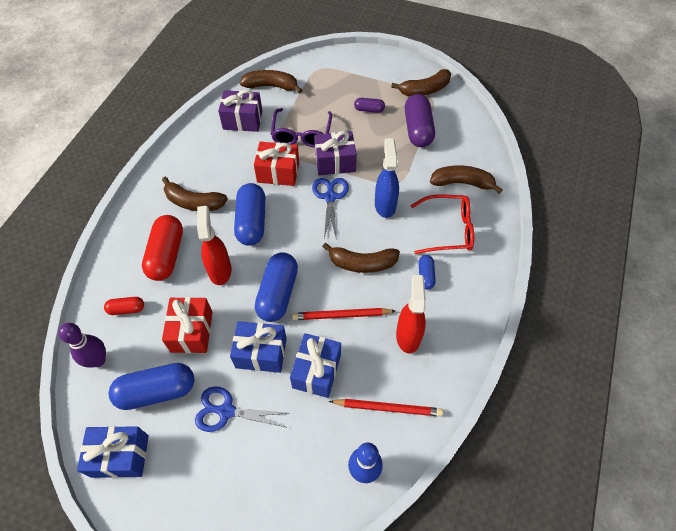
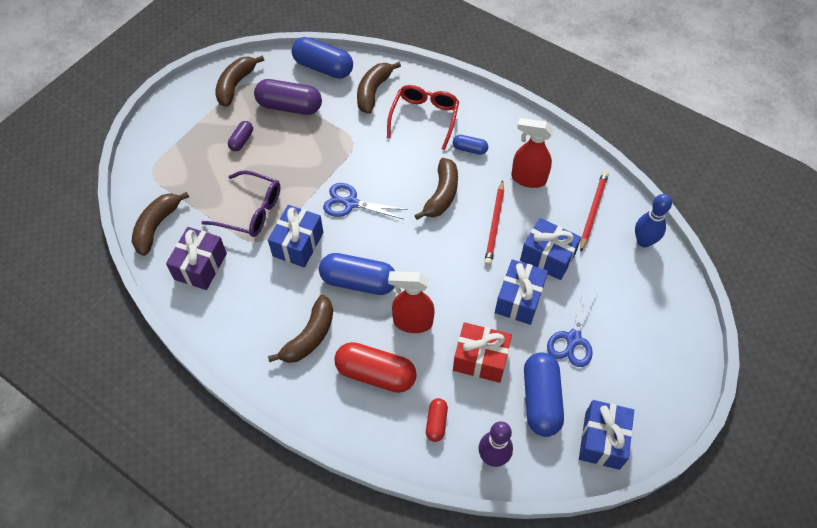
camera: 75 degrees left, 0 degrees up
red gift [254,142,299,186] -> blue gift [268,205,324,268]
blue capsule [255,252,298,322] -> blue capsule moved to [292,37,353,79]
purple gift [314,131,357,176] -> none
blue spray bottle [375,138,399,218] -> none
brown banana [391,69,451,96] -> brown banana turned 150 degrees counterclockwise [215,56,264,107]

